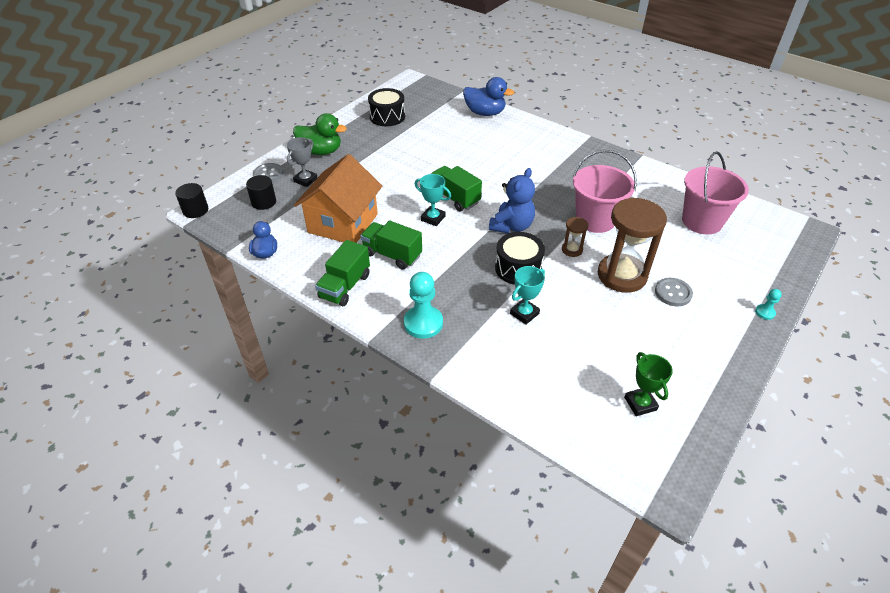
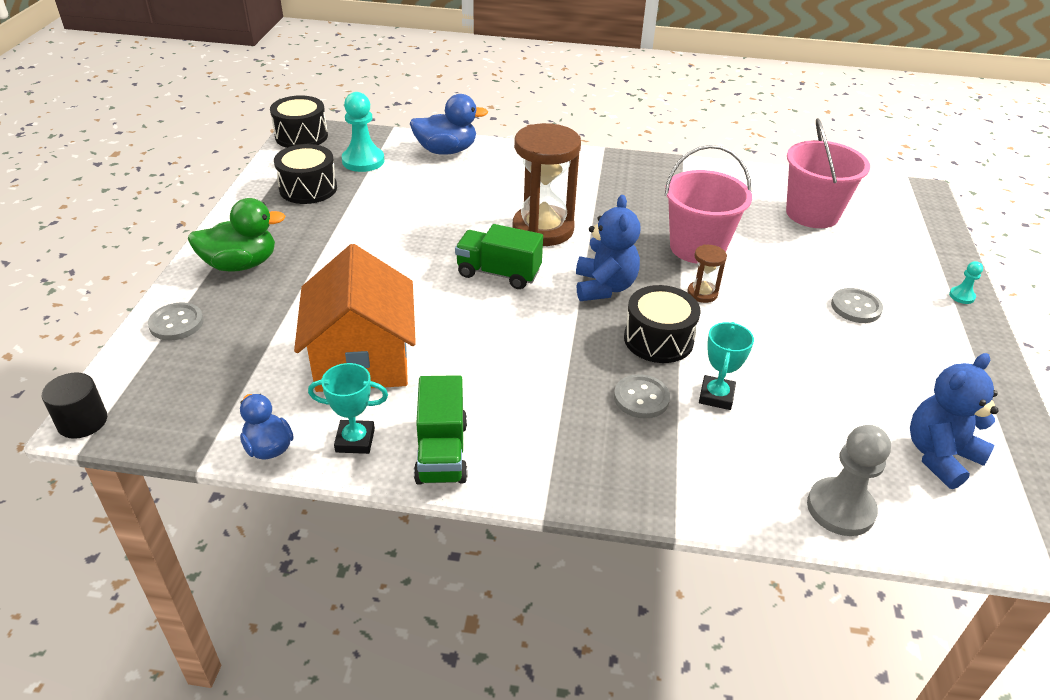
camera: 30 degrees left, 5 degrees down
black cylinder [246,175,276,210] -> none
grey trophy [287,137,318,187] -> none
green truck [360,221,422,269] -> none
turquoise pawn [404,272,443,339] -> turquoise pawn moved to [342,92,384,172]
turquoise trophy [415,174,451,226] -> turquoise trophy moved to [308,363,388,454]
brown hourglass [598,197,667,293] -> brown hourglass moved to [512,123,581,246]
green trophy [624,352,673,416] -> blue teddy bear [910,353,999,489]
none -> black drum [270,95,328,148]
none -> grey button [614,374,670,418]
none -> grey pawn [807,425,891,536]

